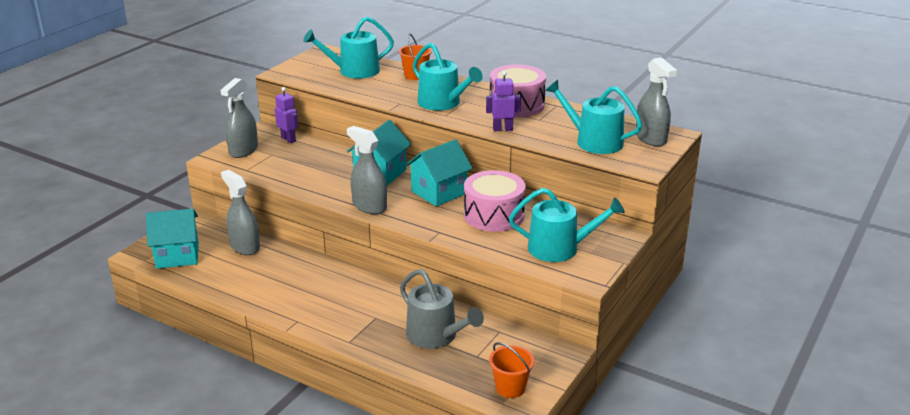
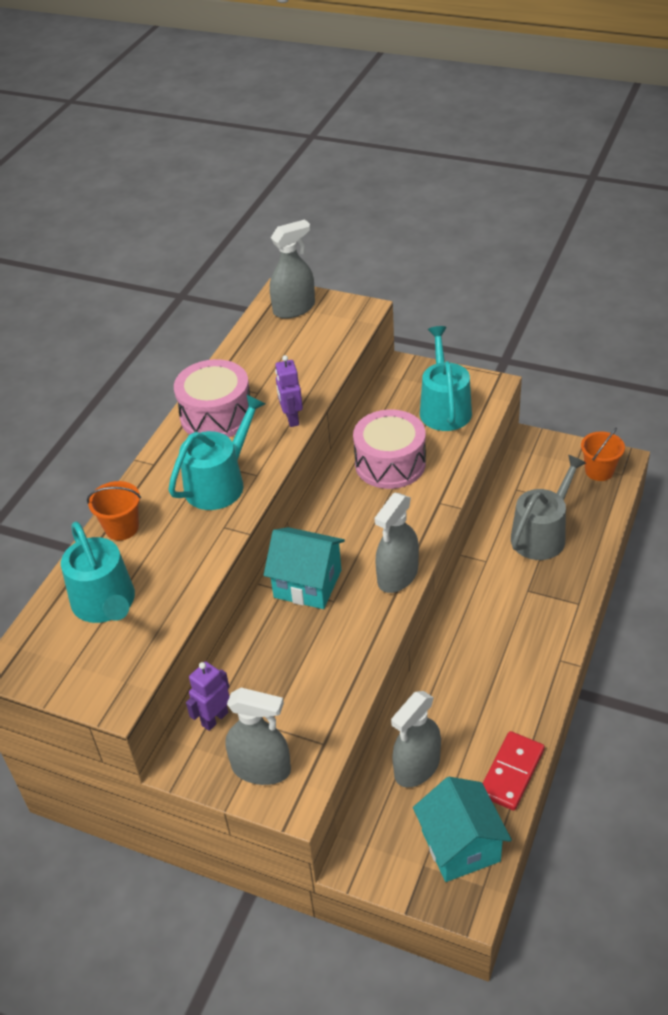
camera: 95 degrees left, 15 degrees up
turquoise house [406,139,473,207] -> none
turquoise watering can [545,80,642,154] -> none
none -> red domino [483,731,545,811]

